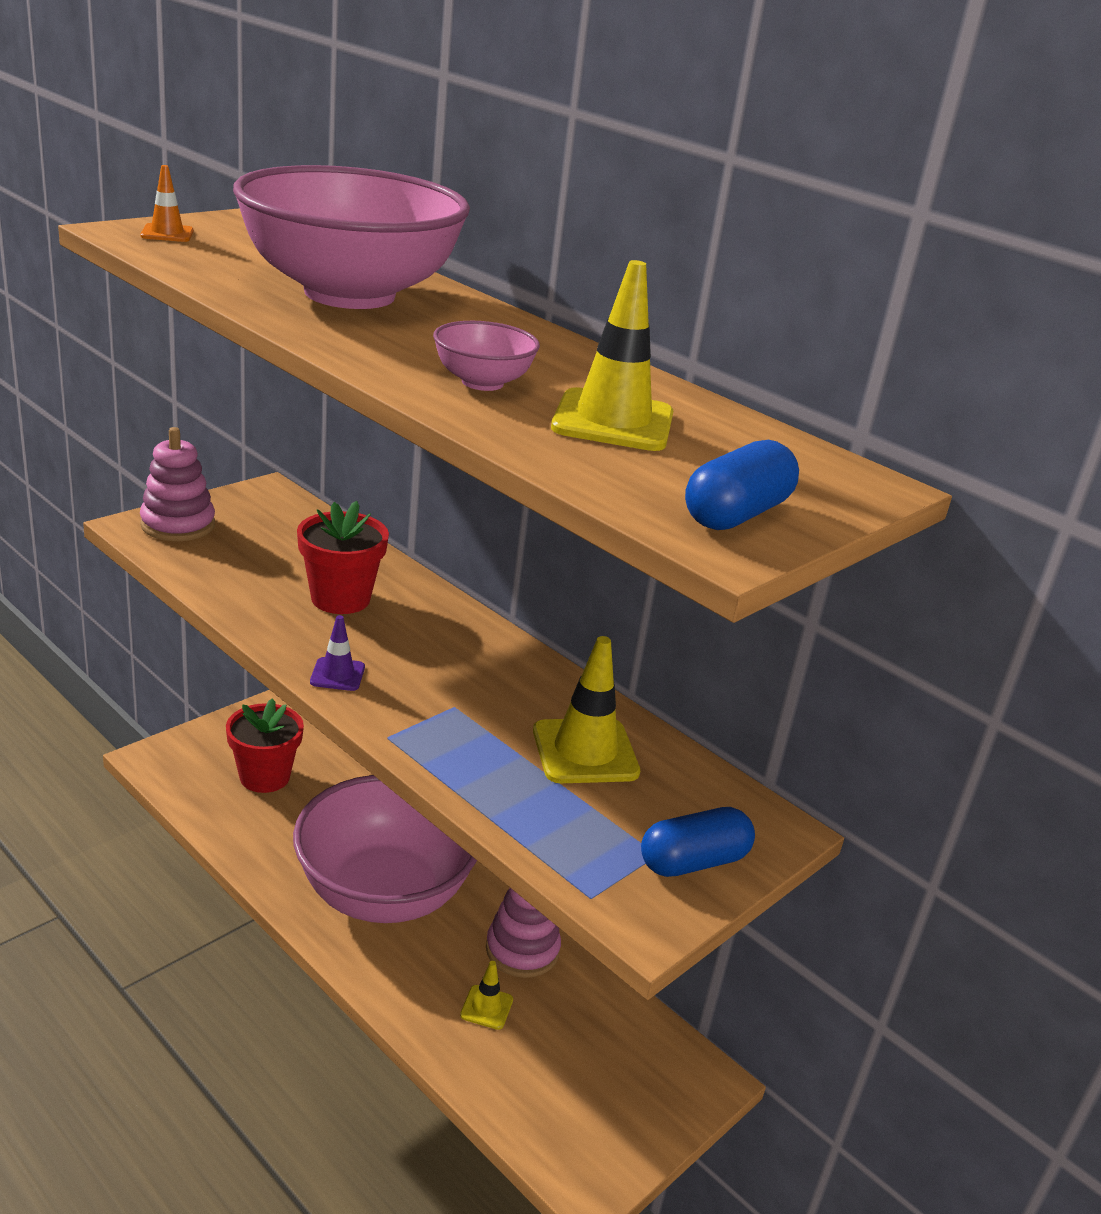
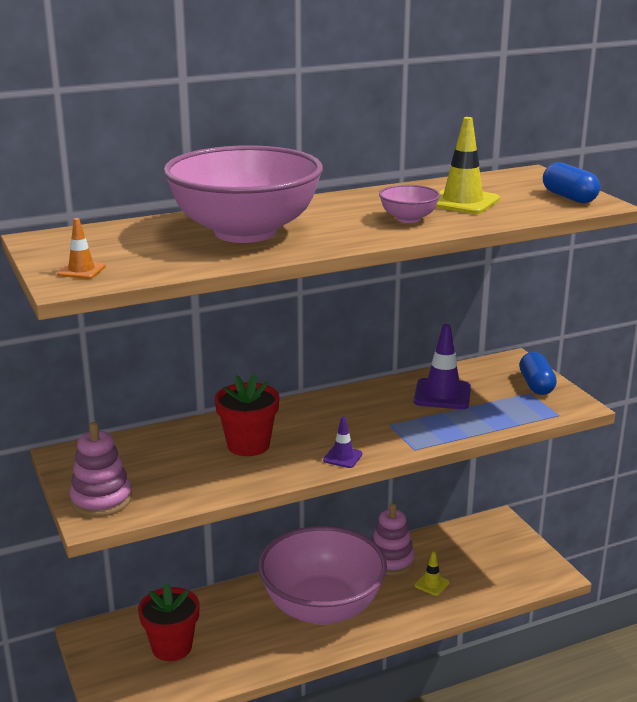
camera: 65 degrees left, 5 degrees down
yellow traffic cone [533,636,640,783] -> purple traffic cone [414,324,471,409]

